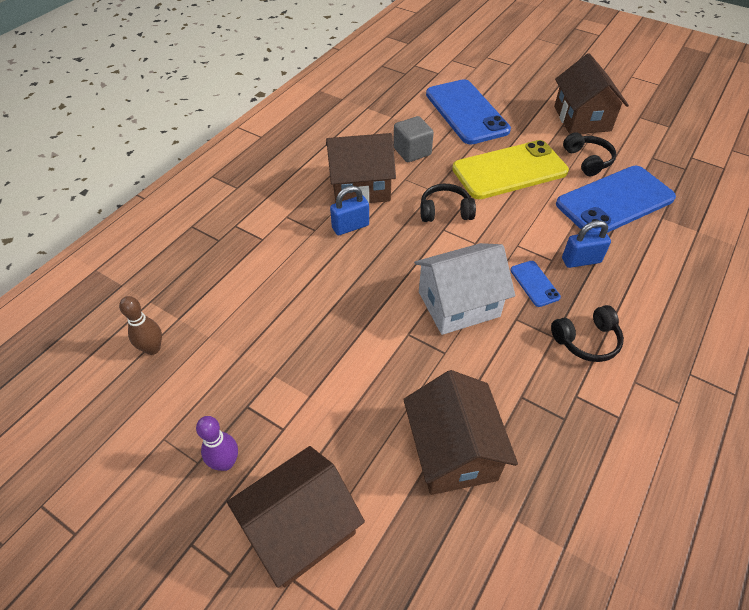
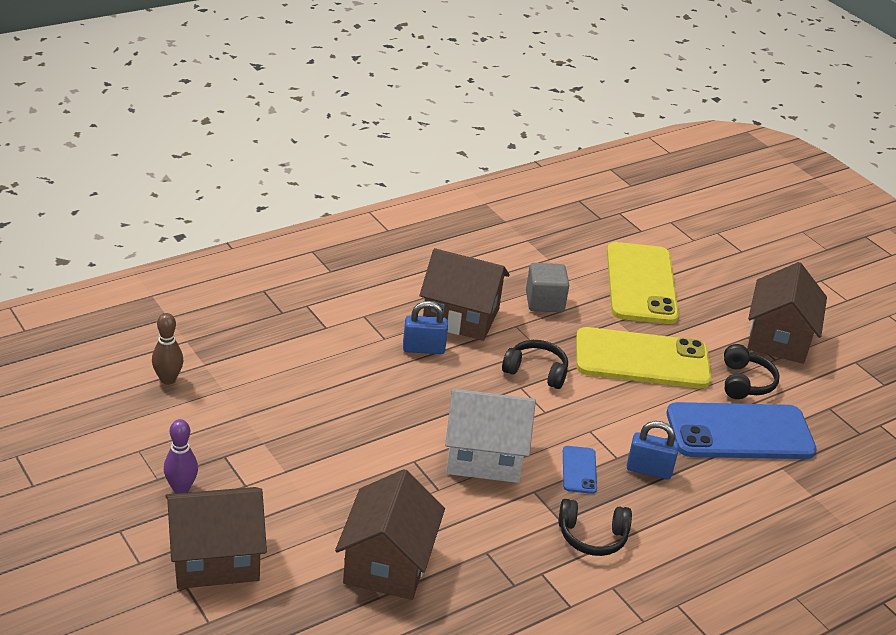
camera: 20 degrees right, 15 degrees down
blue phone [426,79,511,145] -> yellow phone [607,242,679,324]

